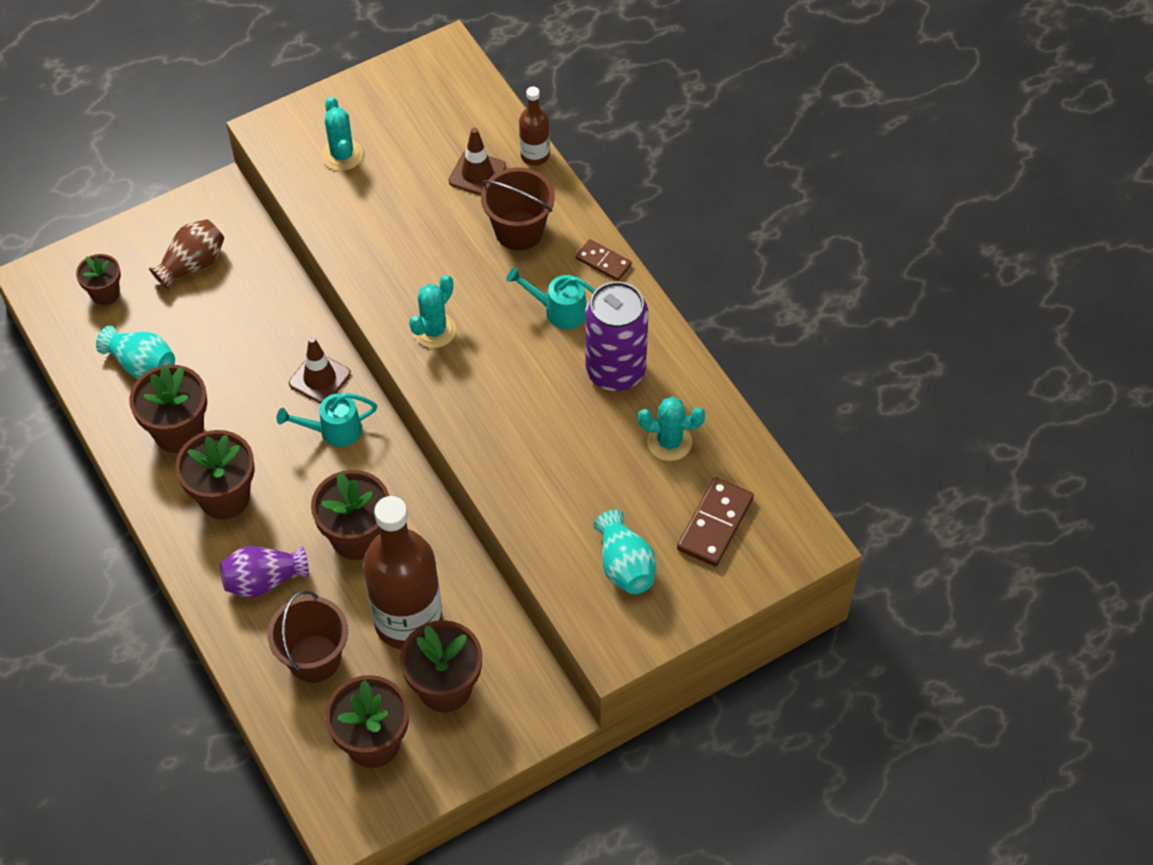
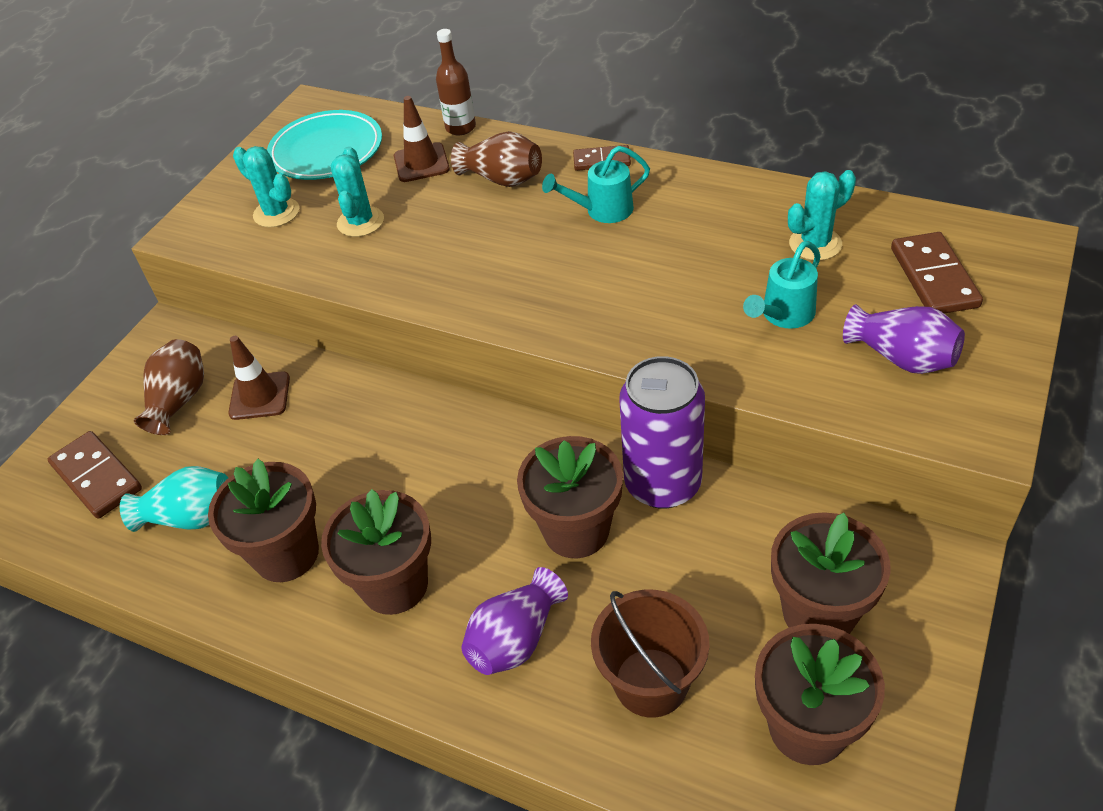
camera: 30 degrees left, 10 degrees down
brown flower pot [76,254,121,305] -> brown domino [48,431,142,519]
turquoise watering can [277,393,377,447] -> turquoise watering can moved to [743,241,821,329]
brown traffic cone [289,337,351,404] -> brown traffic cone moved to [228,336,290,420]
brown bottle [363,496,442,649] -> none
turquoise cactus [409,275,456,348] -> turquoise cactus moved to [331,146,384,237]
brown bucket [481,167,555,250] -> brown vase [451,131,542,187]
purple can [585,282,648,391] -> purple can moved to [620,356,705,509]
turquoise vase [594,510,656,594] -> purple vase [843,304,965,374]
none -> turquoise plate [267,110,382,180]

